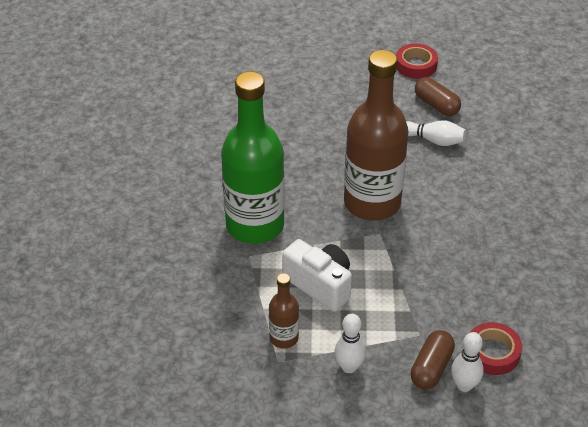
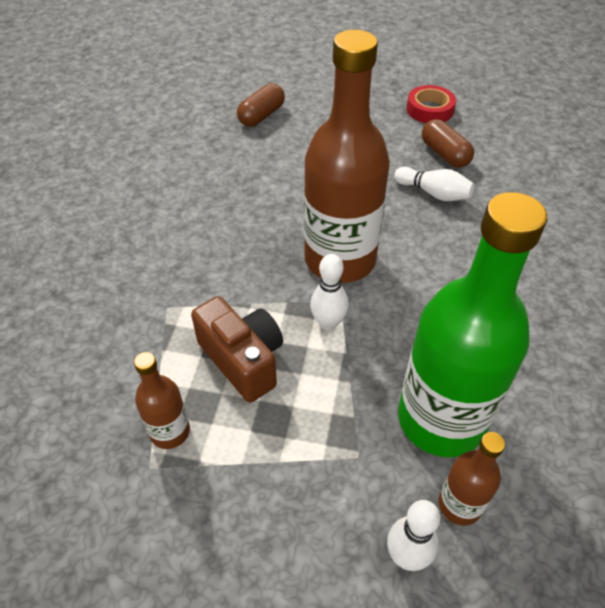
camera: 10 degrees right, 5 degrees up
green bottle [221,72,285,244] -> green bottle moved to [398,192,547,457]
white camera [282,239,352,312] -> brown camera [191,296,283,403]
white bowling pin [334,314,366,373] -> white bowling pin moved to [310,254,349,331]
brown capsule [410,330,455,389] -> brown capsule moved to [237,83,285,127]
red tape [470,322,522,375] -> brown bottle [439,432,505,526]

